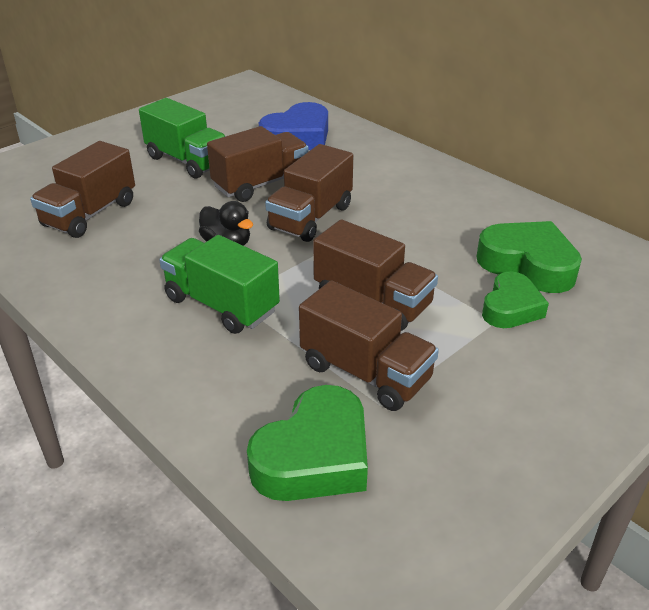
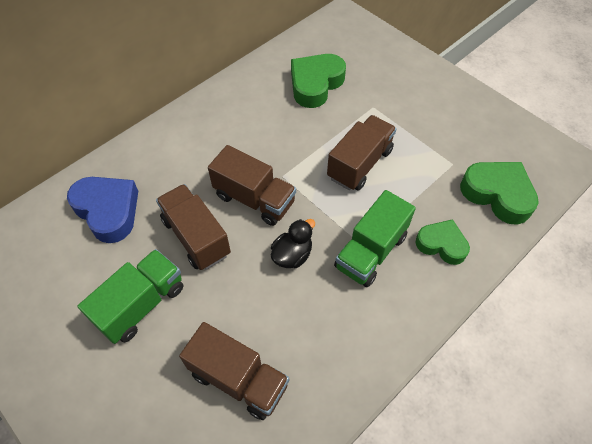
camera: 90 degrees left, 20 degrees up
brown truck [299,280,439,411] -> none
green heart [482,272,549,328] -> green heart moved to [415,219,470,265]

